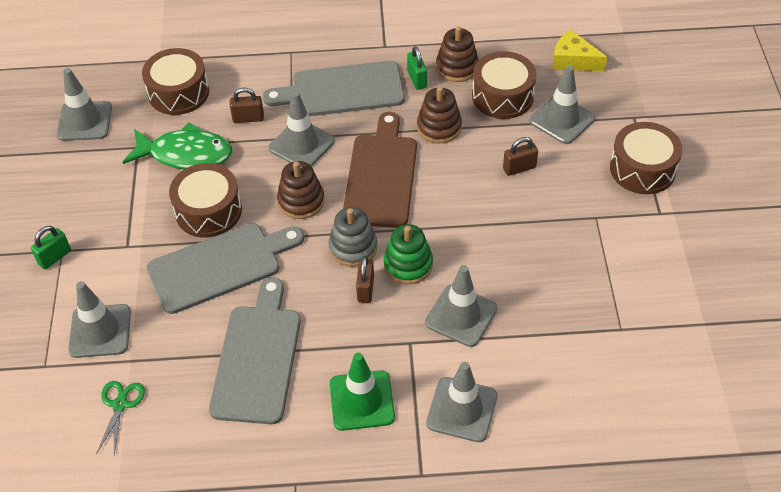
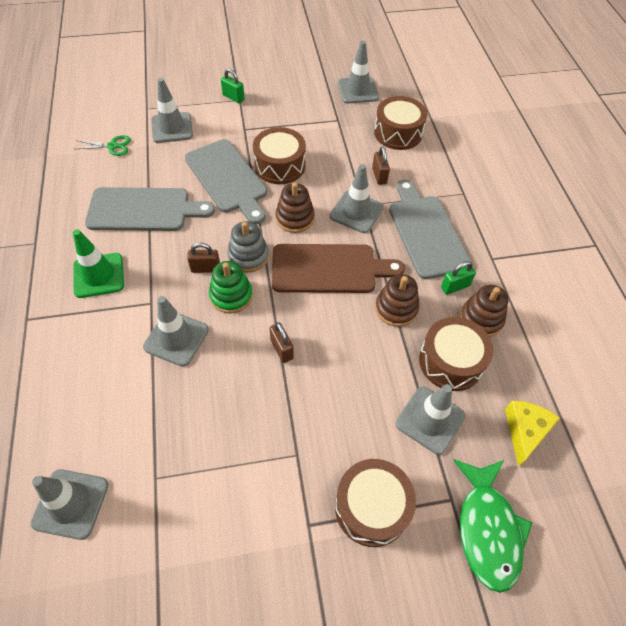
camera: 80 degrees right, 5 degrees up
green fish [123,122,232,169] -> green fish moved to [453,459,532,593]
grey traffic cone [426,362,497,442] -> grey traffic cone moved to [31,469,109,540]
brown padlock [503,137,538,176] -> brown padlock moved to [269,322,294,363]

